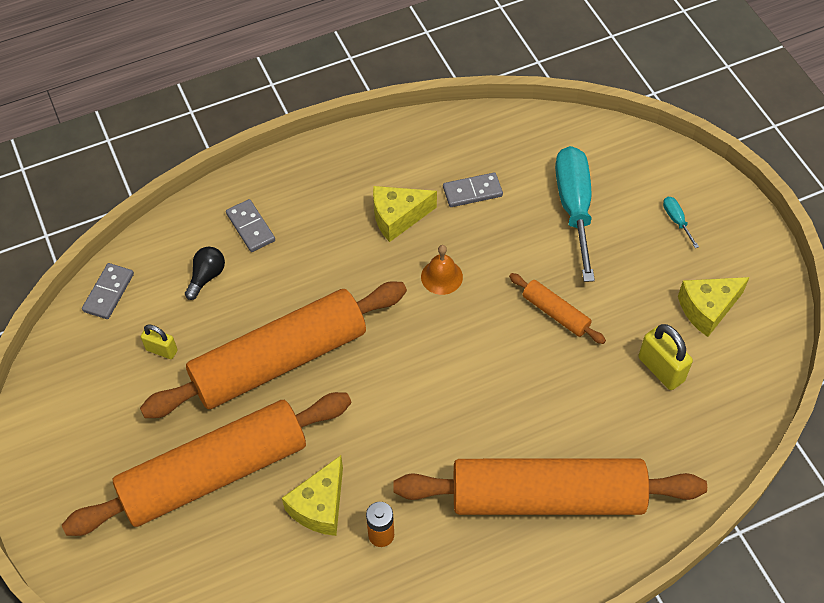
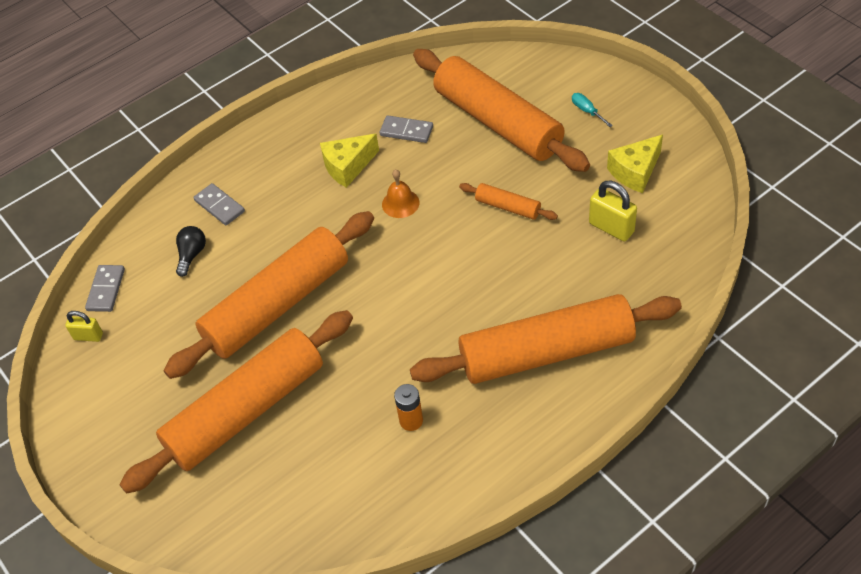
camera: 10 degrees left, 5 degrees down
yellow padlock [141,325,178,359] -> yellow padlock moved to [65,311,103,342]
yellow cheese [282,455,343,536] -> none
grey domino [443,172,503,207] -> grey domino turned 45 degrees clockwise [379,115,433,143]
turquoise screwdriver [555,146,595,282] -> orange rolling pin [413,49,590,172]

